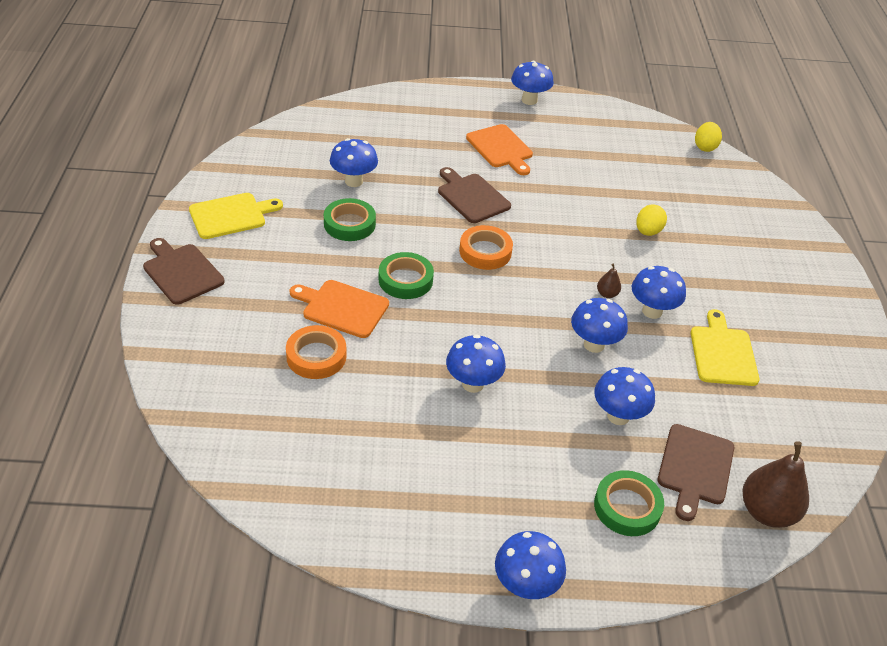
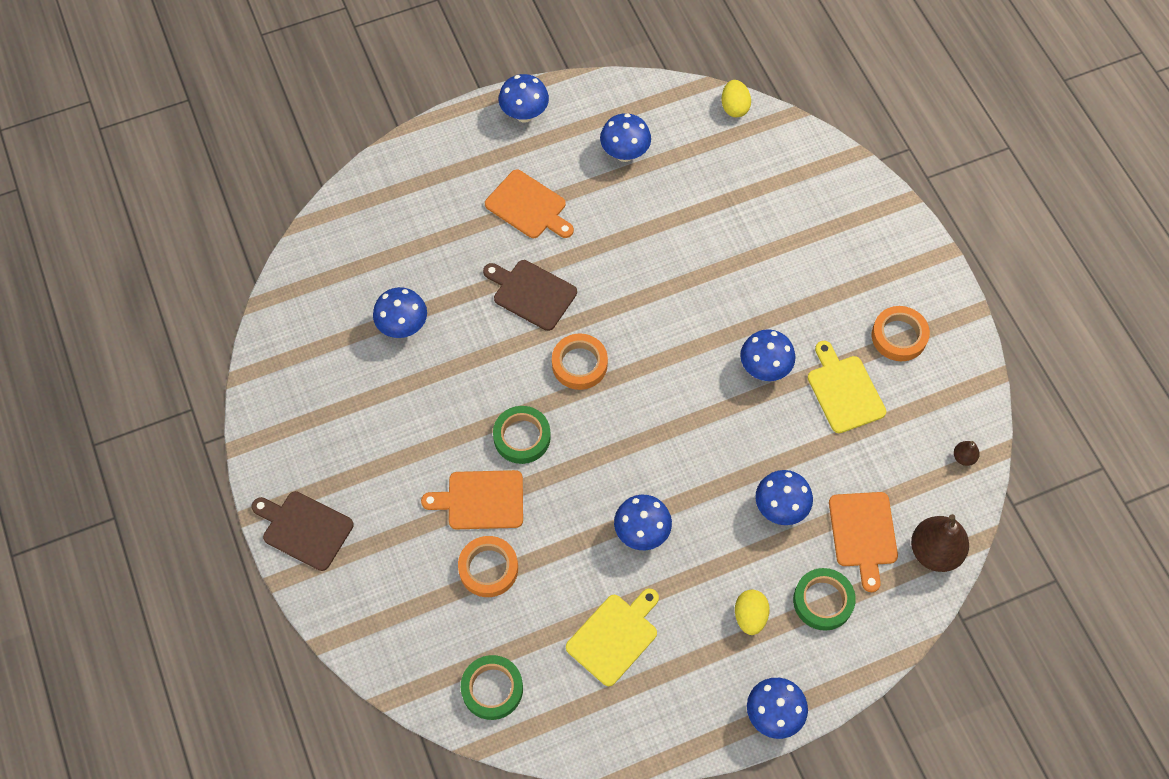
camera: 20 degrees left, 20 degrees up
yellow cutting board [189,193,283,239] -> yellow cutting board moved to [566,588,659,686]
green tape [324,198,376,241] -> green tape moved to [461,655,523,720]
blue mushroom [571,298,628,353] -> blue mushroom moved to [600,113,651,162]
brown pear [597,263,621,298] -> brown pear moved to [954,441,980,466]
yellow egg [636,205,667,236] -> yellow egg moved to [735,590,770,635]
brown cutting board [658,424,734,521] -> orange cutting board [829,492,898,592]
none -> orange tape [872,306,930,361]

